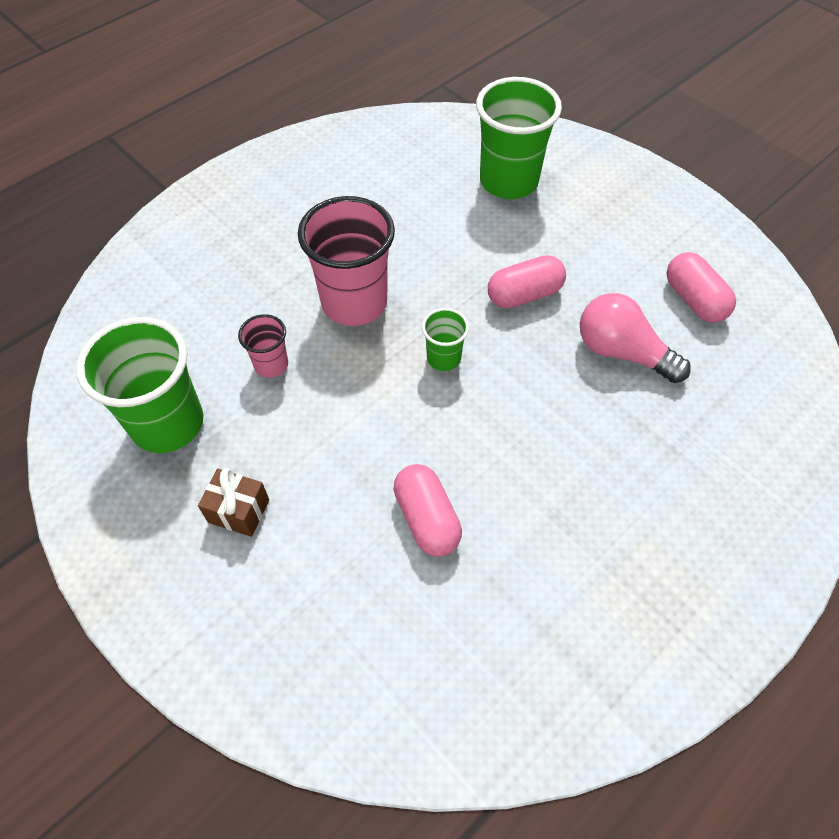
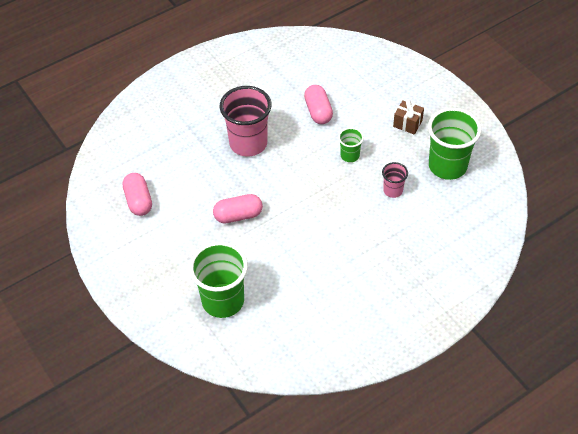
camera: 170 degrees left, 5 degrees down
pink cup [298,196,395,326] -> pink cup moved to [220,86,272,157]
green cup [422,308,469,371] -> green cup moved to [338,128,364,162]
pink light bulb [580,293,691,383] -> none

